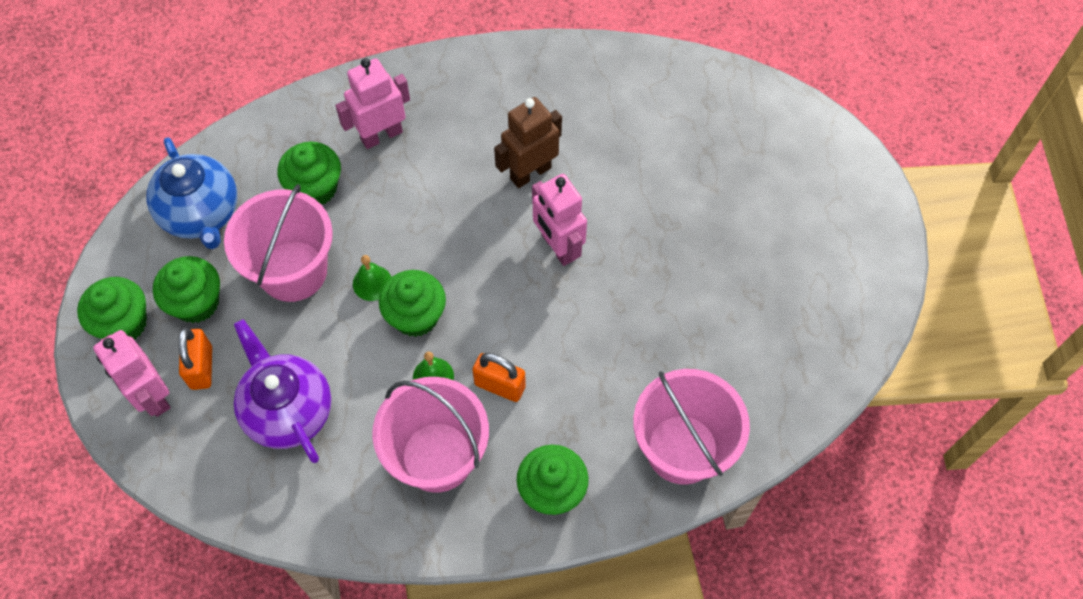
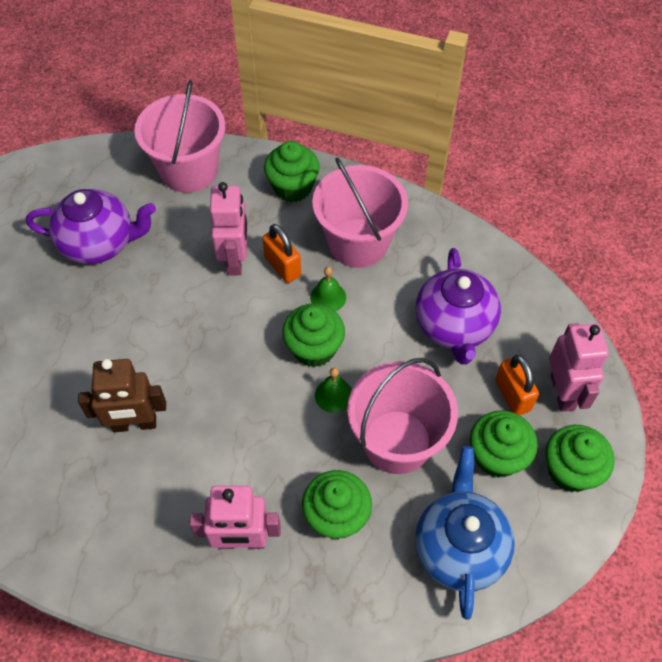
camera: 150 degrees left, 5 degrees down
orange padlock [178,327,212,390] -> orange padlock turned 45 degrees counterclockwise [495,354,539,415]
pink robot [532,174,587,266] -> pink robot moved to [210,182,248,276]
none -> purple teapot [26,189,156,264]

